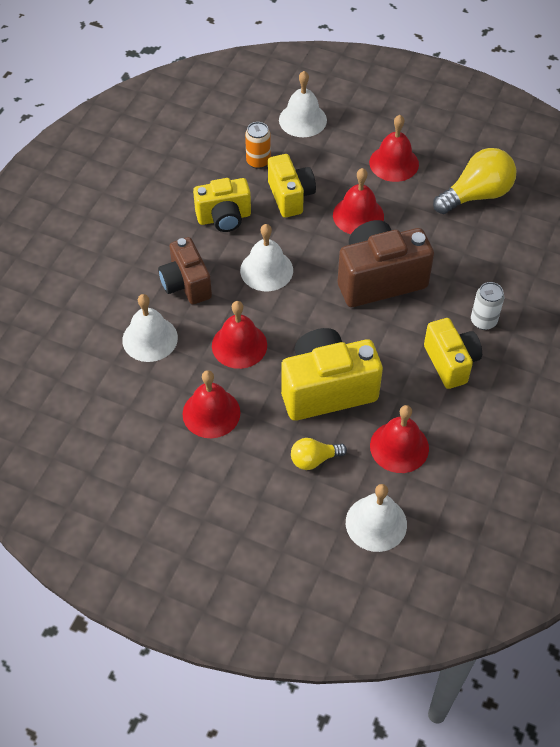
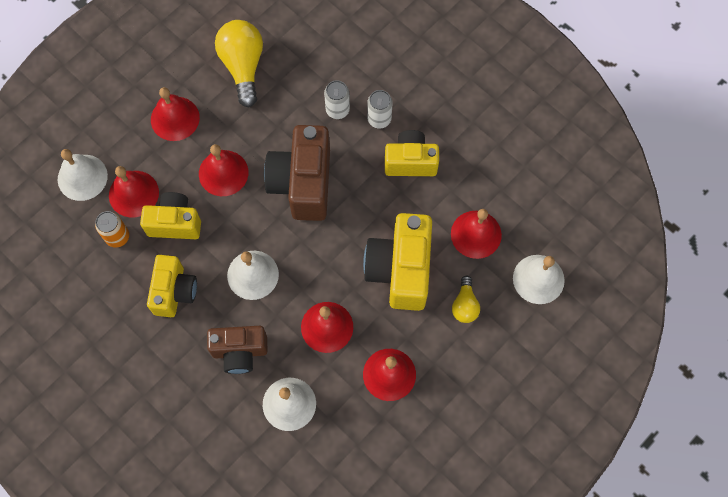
camera: 70 degrees left, 15 degrees up
none -> red bell [109,166,159,217]
none -> white can [324,80,350,119]

